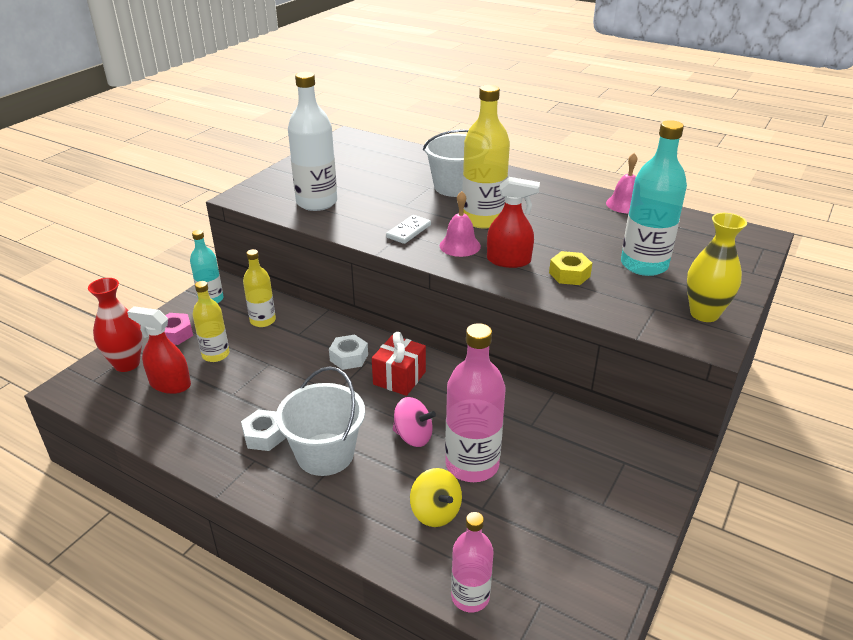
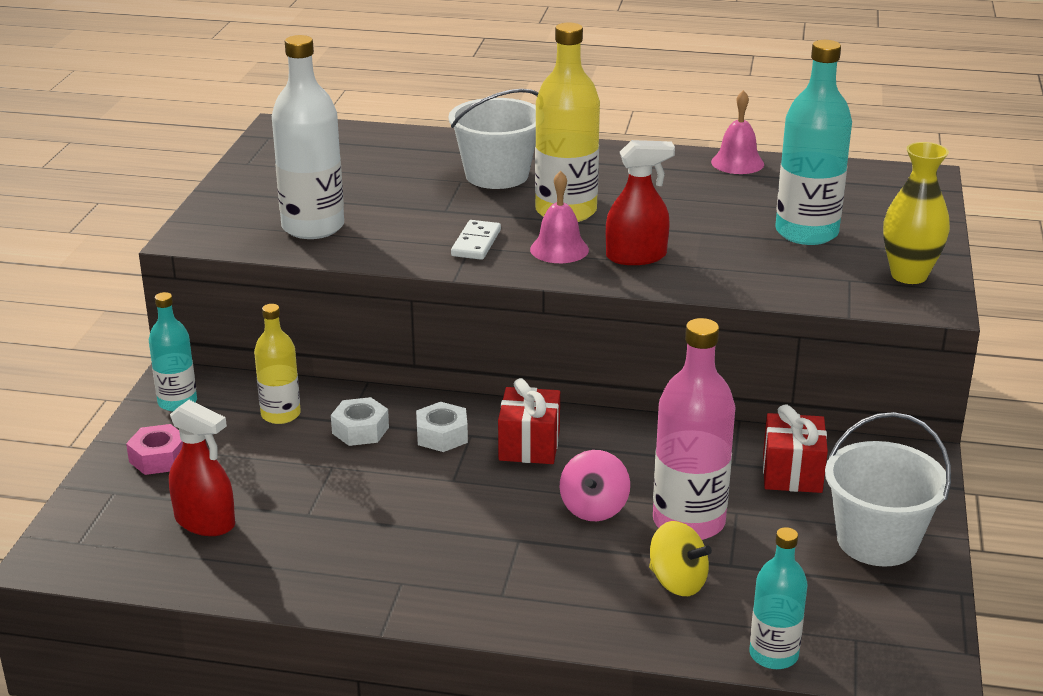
camera: 20 degrees left, 5 degrees down
red vase [88,278,143,372] -> none
red spray bottle [127,306,191,394] -> red spray bottle turned 150 degrees counterclockwise [169,400,235,536]
yellow bottle [192,281,230,362] -> none
white nut [241,409,286,451] -> white nut moved to [331,397,389,446]
white bucket [276,367,365,476] -> white bucket moved to [825,412,951,567]
pink spinning top [393,397,436,447] -> pink spinning top turned 105 degrees clockwise [560,450,630,521]
pink bottle [451,512,494,612] -> turquoise bottle [749,527,808,669]
yellow nut [549,251,592,285] -> none
none -> red gift [763,405,828,493]

